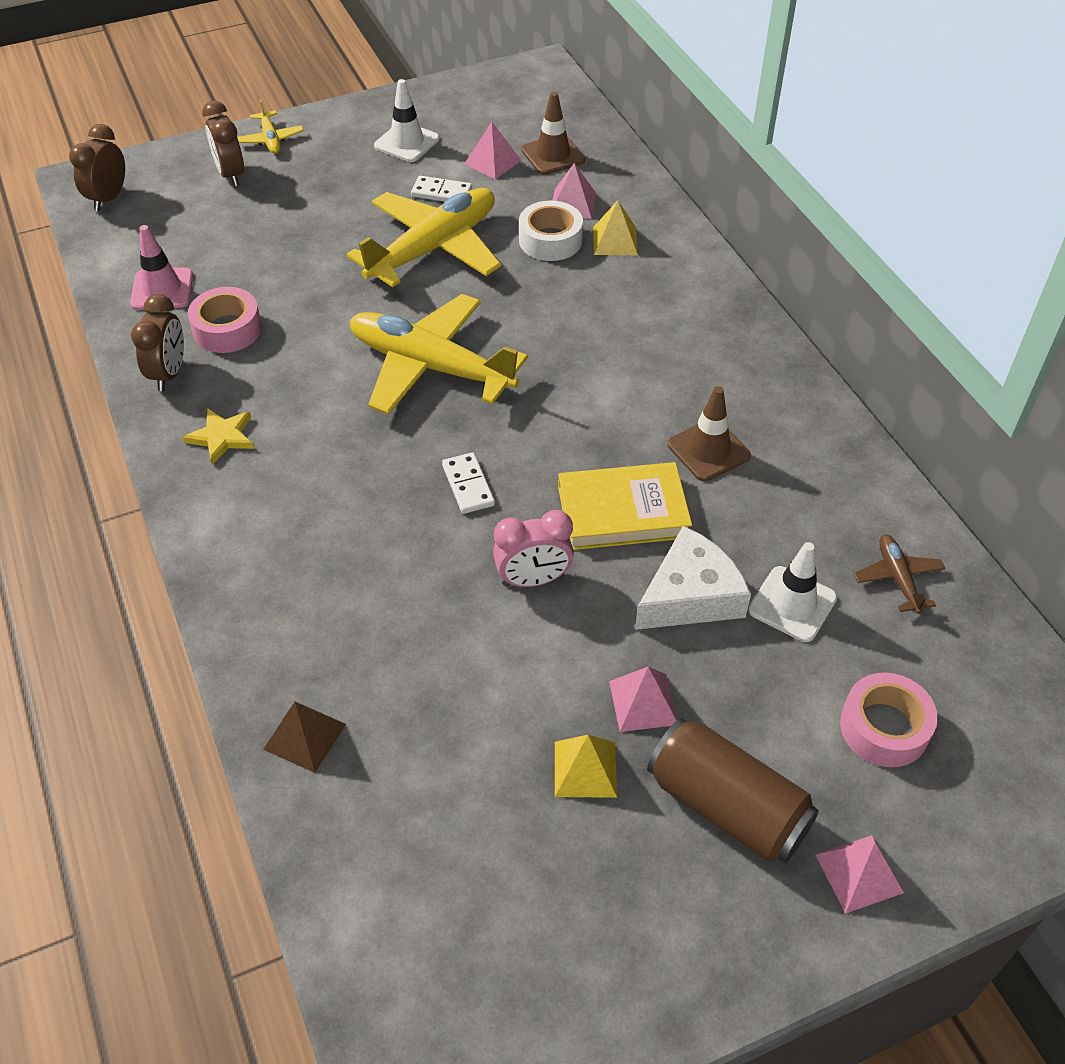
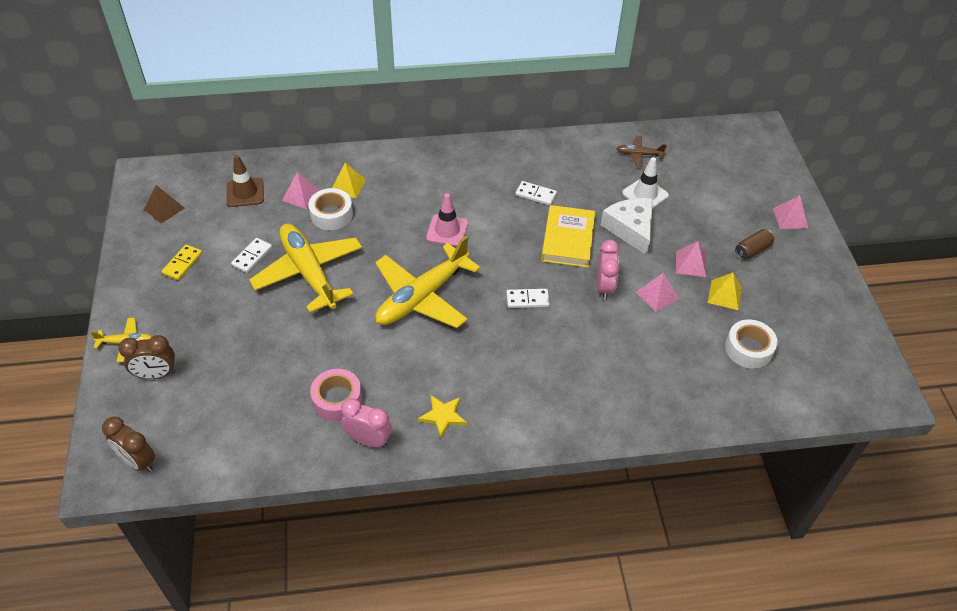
camera: 75 degrees left, 0 degrees up
pink traffic cone [130,225,193,310] -> pink traffic cone moved to [426,193,468,246]
brown clock [131,294,184,391] -> pink clock [341,398,392,448]
brown pyramid [263,702,346,773] -> brown pyramid moved to [144,185,185,224]
white traffic cone [374,79,440,162] -> yellow domino [162,244,202,280]
pink pyramid [465,122,522,180] -> pink pyramid moved to [636,273,679,312]
brown can [647,718,819,863] -> brown can [735,229,775,260], size x0.52
brown traffic cone [668,386,751,481] -> white domino [516,181,557,206]
pink tape [840,673,938,767] -> none
none -> white tape [725,319,778,368]

